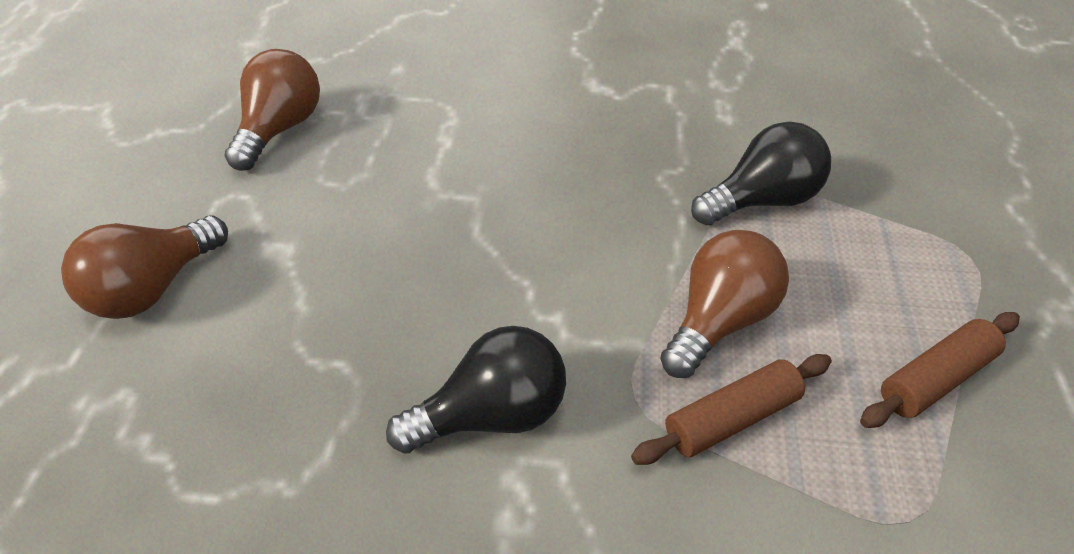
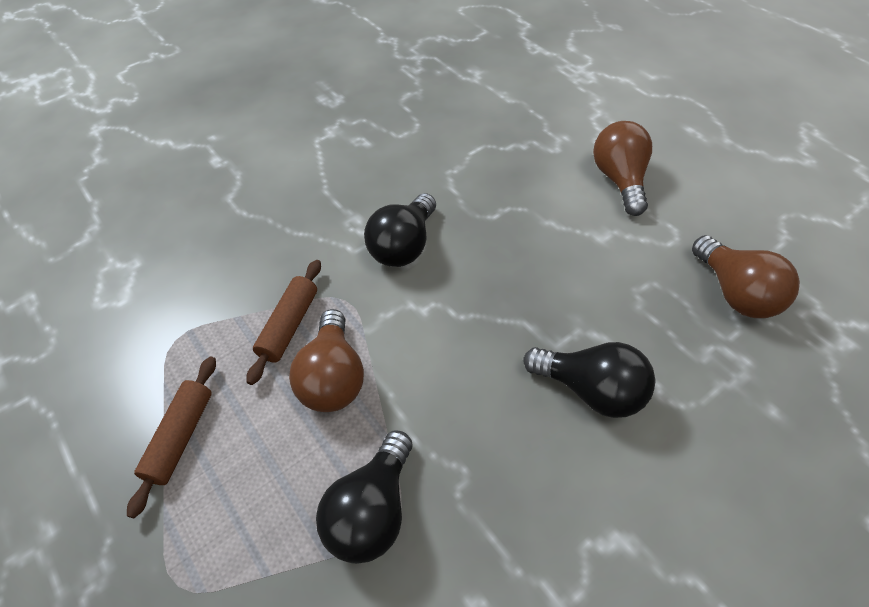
camera: 140 degrees right, 5 degrees up
none -> black light bulb [524,342,655,418]

